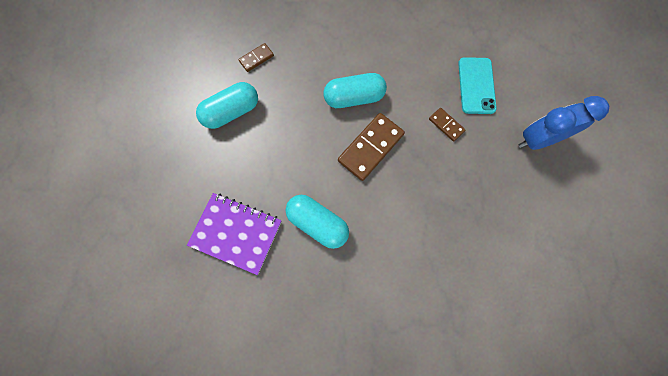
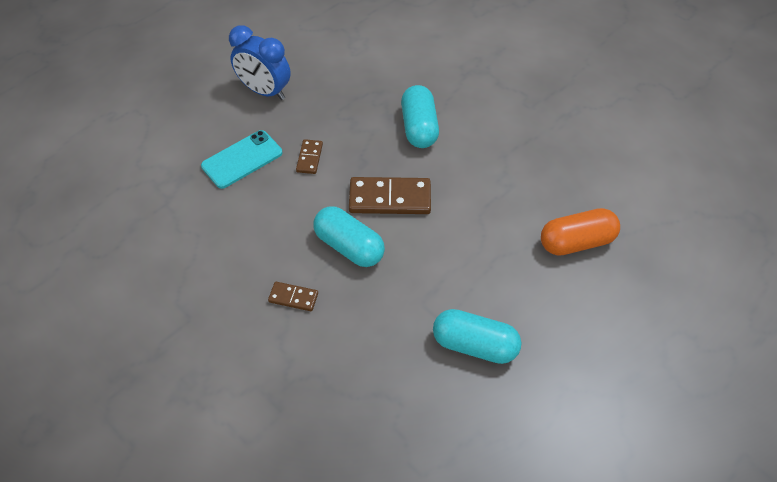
camera: 130 degrees left, 20 degrees down
purple notebook [187,193,282,275] -> orange capsule [541,208,620,256]
brown domino [238,43,274,72] -> brown domino moved to [268,282,318,311]
turquoise capsule [286,195,349,249] -> turquoise capsule moved to [401,85,439,148]

